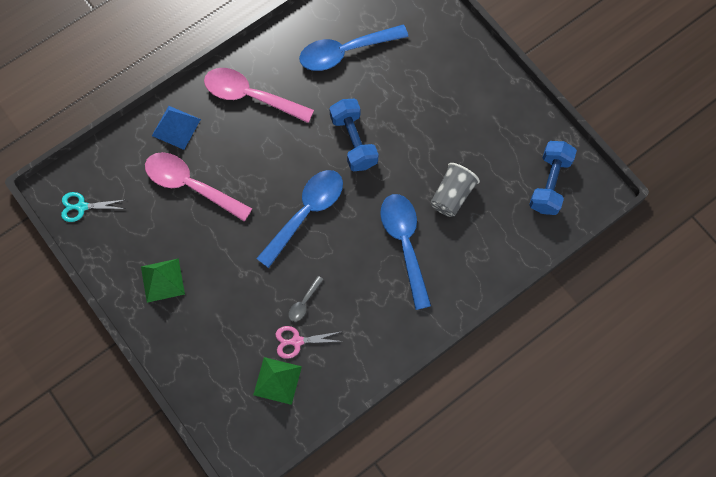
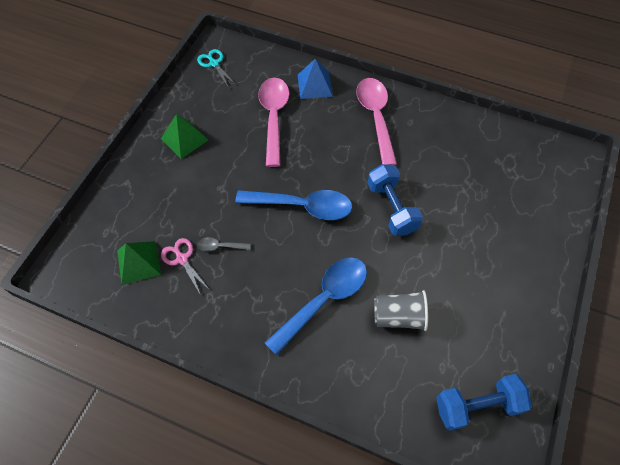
camera: 60 degrees right, 10 degrees down
blue spoon [299,25,409,71] -> none
blue dumbbell [330,99,379,171] -> blue dumbbell turned 60 degrees counterclockwise [367,164,423,236]

